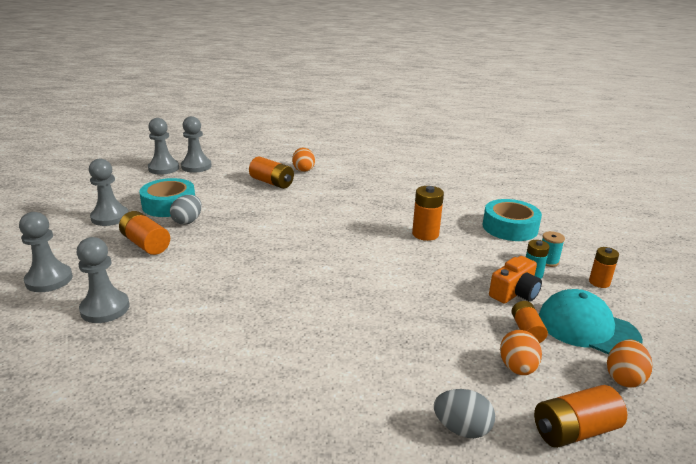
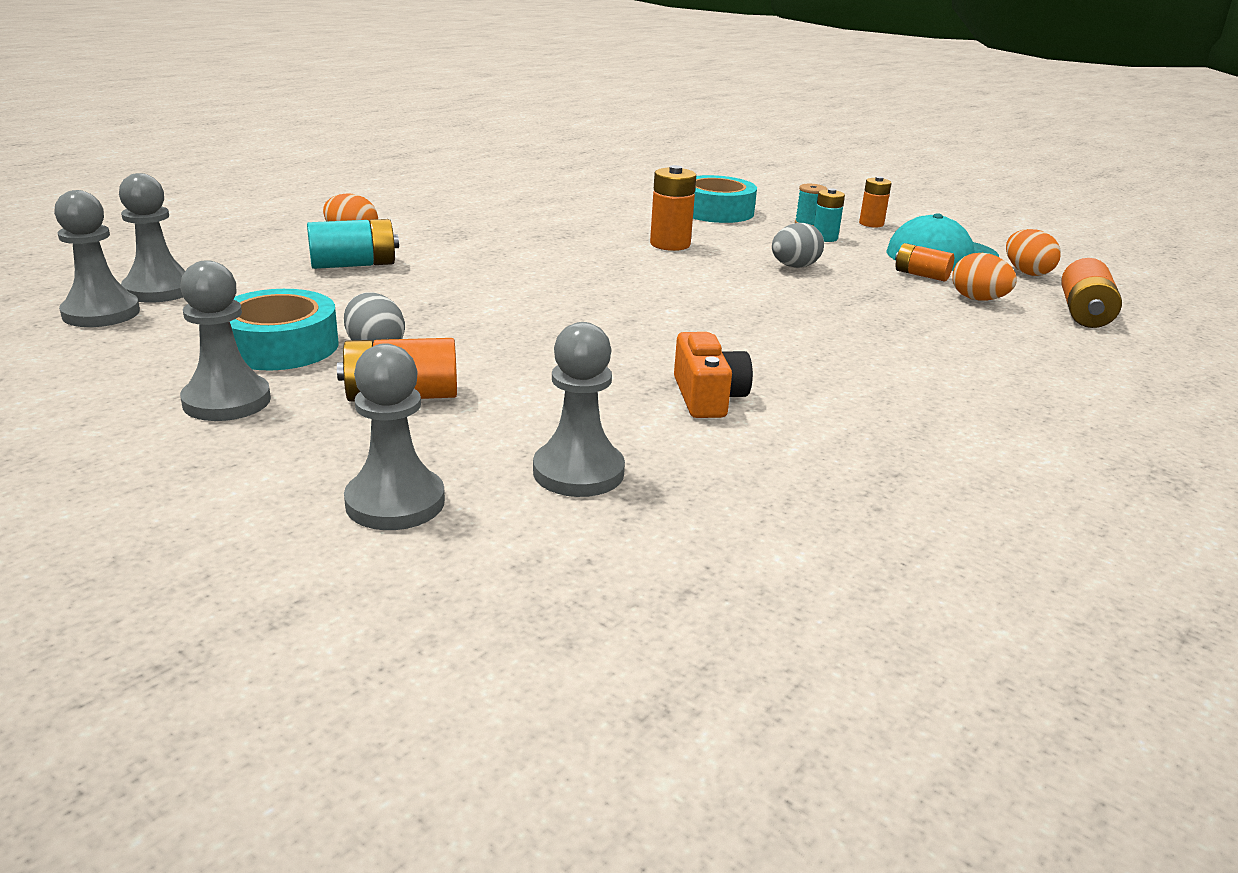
camera: 55 degrees left, 0 degrees up
orange battery [249,157,294,189] -> turquoise battery [307,219,399,269]
grey egg [434,389,495,438] -> grey egg moved to [772,223,824,268]
orange camera [489,256,542,304] -> orange camera moved to [674,332,753,418]

